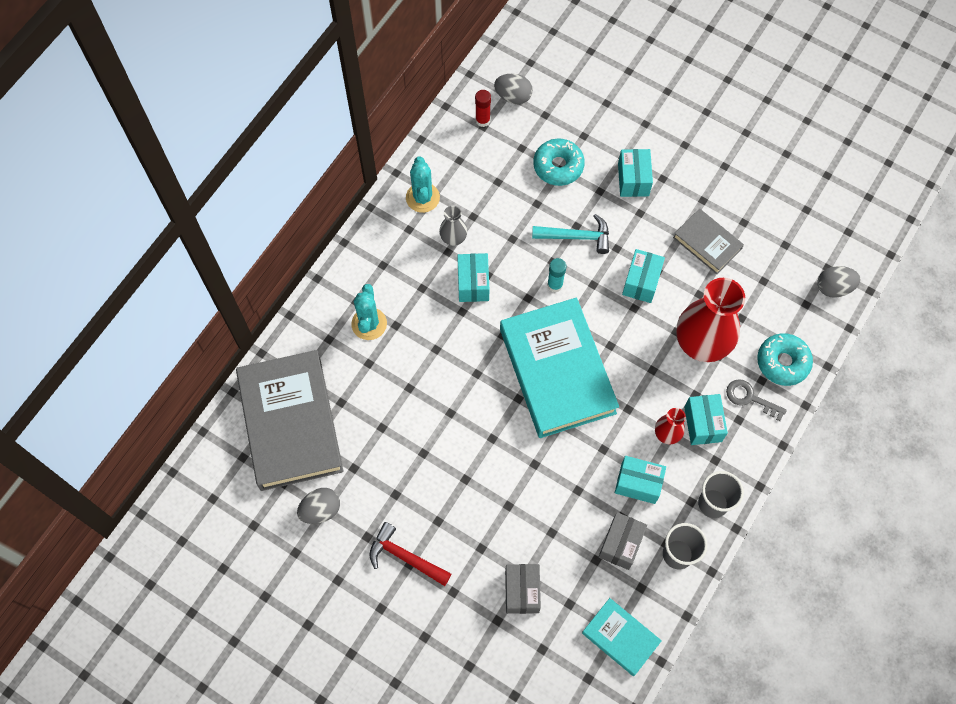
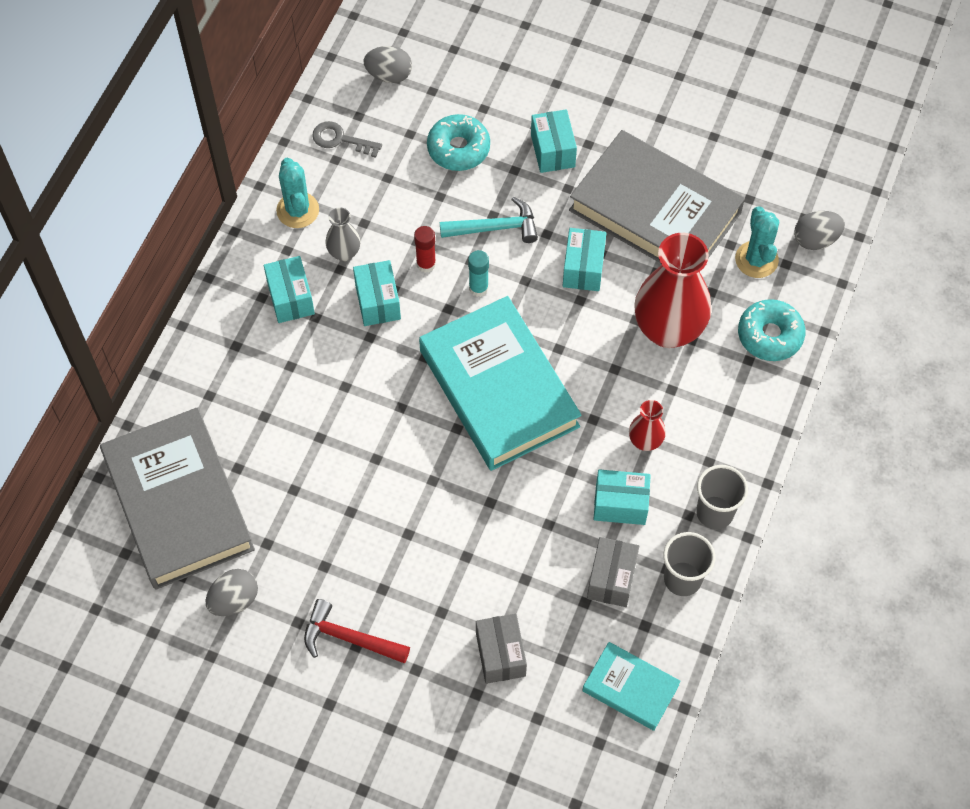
camera: 10 degrees left, 5 degrees down
turquoise cactus [351,284,387,340] -> turquoise cactus moved to [735,206,779,278]
red glue stick [475,90,491,127] -> red glue stick moved to [414,226,436,273]
grey book [673,208,744,274] -> grey book [569,130,745,263], size x2.02
turquoise box [684,394,728,445] -> turquoise box moved to [264,256,315,323]
grey key [726,379,787,421] -> grey key moved to [312,121,382,158]

